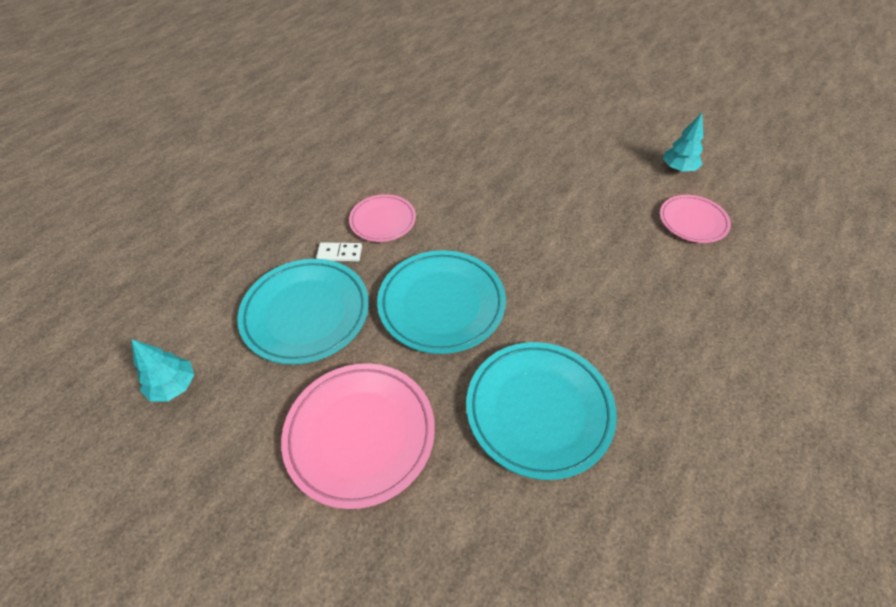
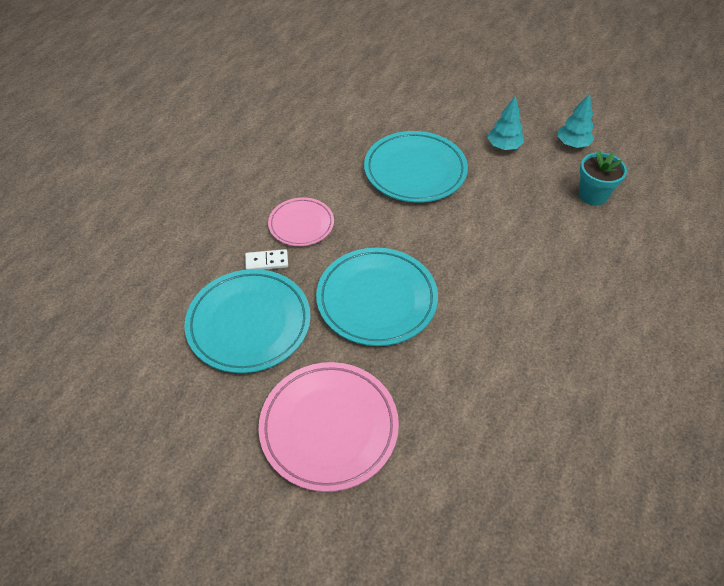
camera: 10 degrees left, 0 degrees up
turquoise tree [132,339,194,401] -> turquoise tree moved to [487,96,524,150]
turquoise plate [466,342,617,480] -> turquoise plate moved to [364,131,468,203]
pink plate [660,195,731,243] -> turquoise flower pot [579,150,627,206]

